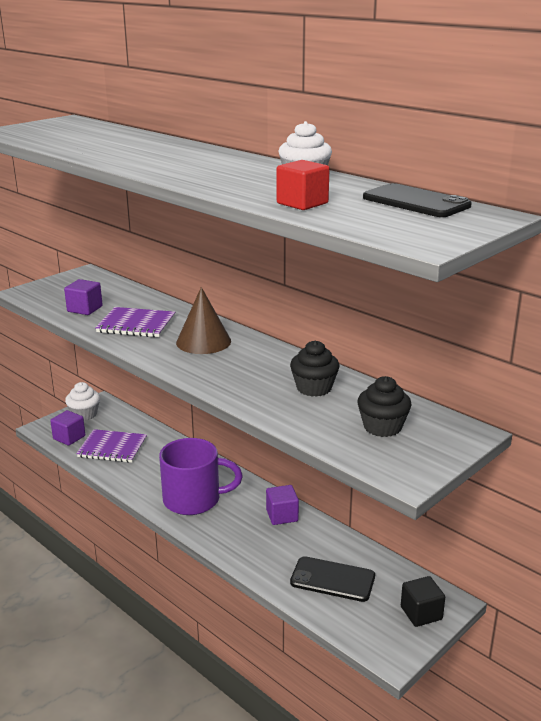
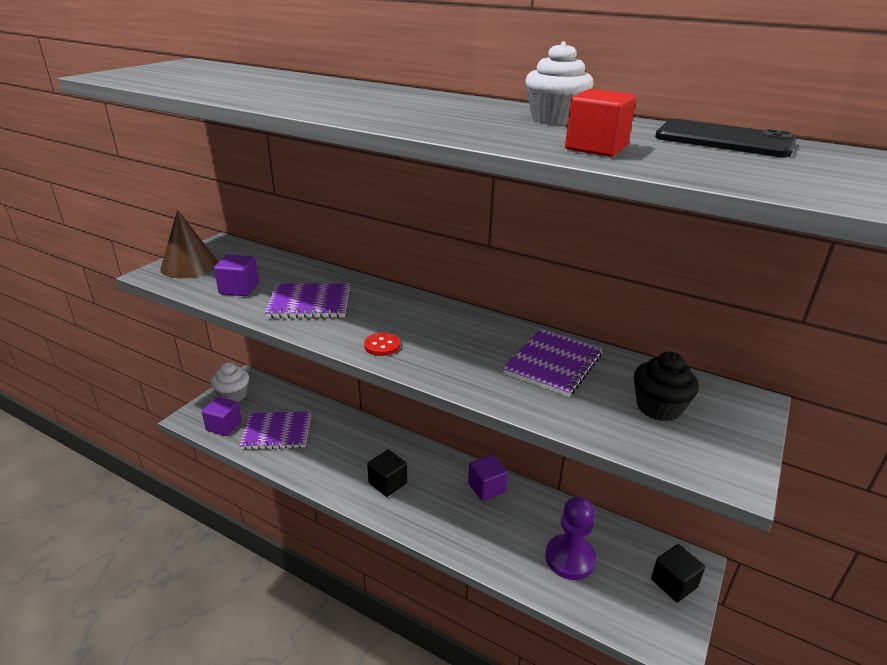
camera: 15 degrees left, 5 degrees up
purple mug [159,438,243,515] -> black cube [367,450,407,497]
brown cone [176,287,231,354] -> brown cone moved to [160,210,218,278]
black cupcake [290,341,339,397] -> purple notebook [503,329,602,397]
black phone [290,556,375,602] -> purple pawn [545,496,596,580]
none -> red button [364,332,400,356]

